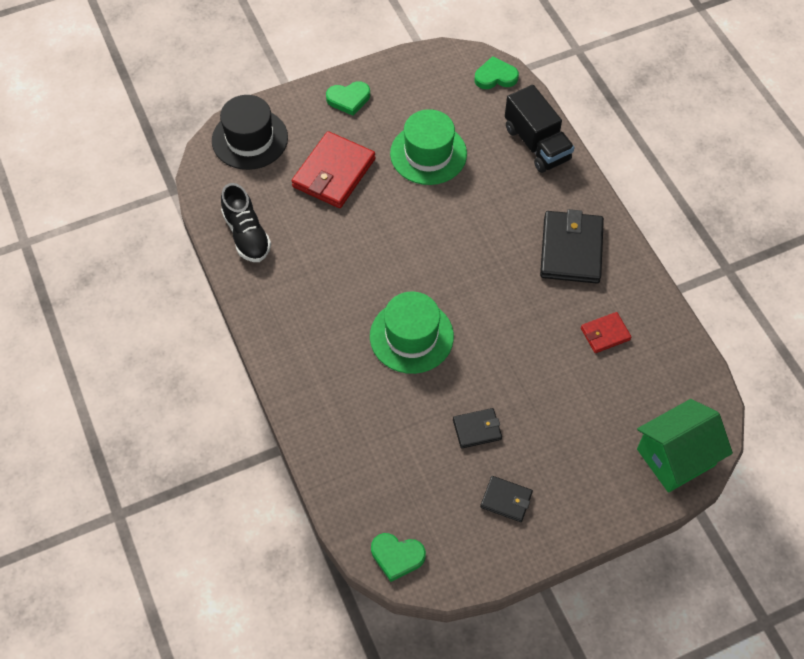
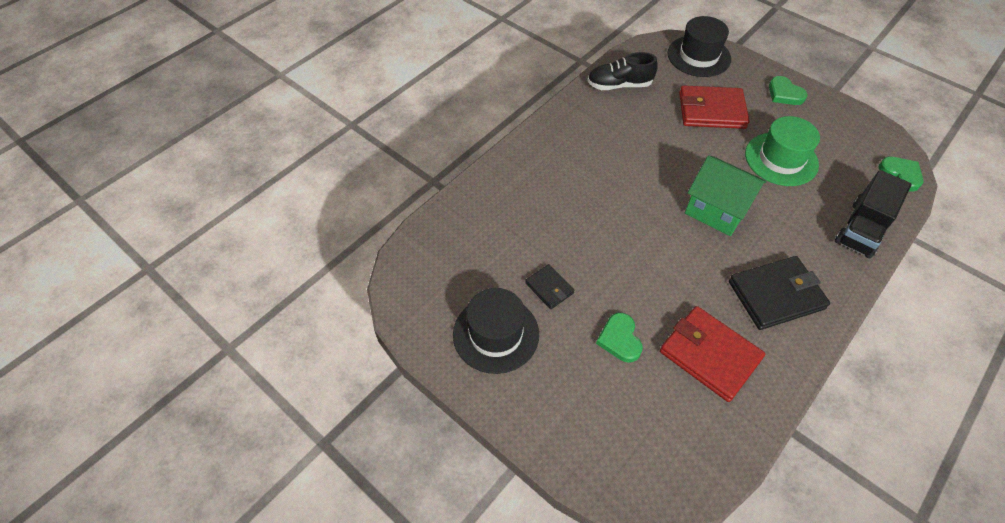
camera: 65 degrees right, 5 degrees down
black shoe [221,183,271,262] -> black shoe turned 45 degrees clockwise [587,52,658,90]
green hat [370,292,454,374] -> none
green heart [371,533,426,582] -> green heart moved to [596,313,643,362]
black wallet [480,476,533,522] -> black hat [453,288,539,374]
red wallet [581,312,632,353] -> red wallet [660,306,765,402], size x1.90
green house [637,399,733,493] -> green house moved to [685,156,767,236]

